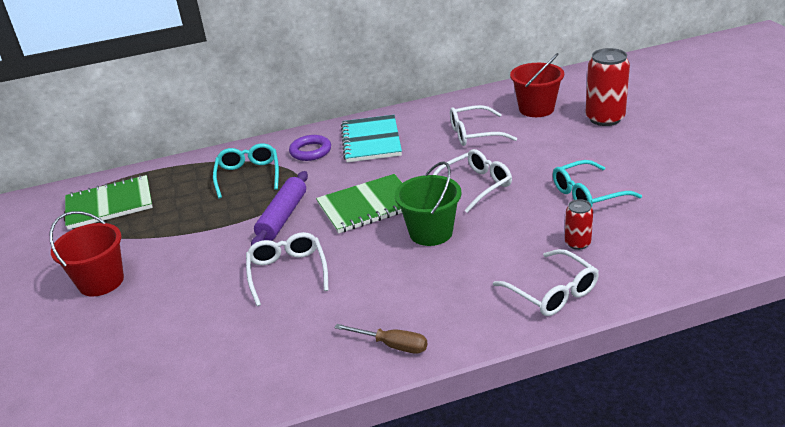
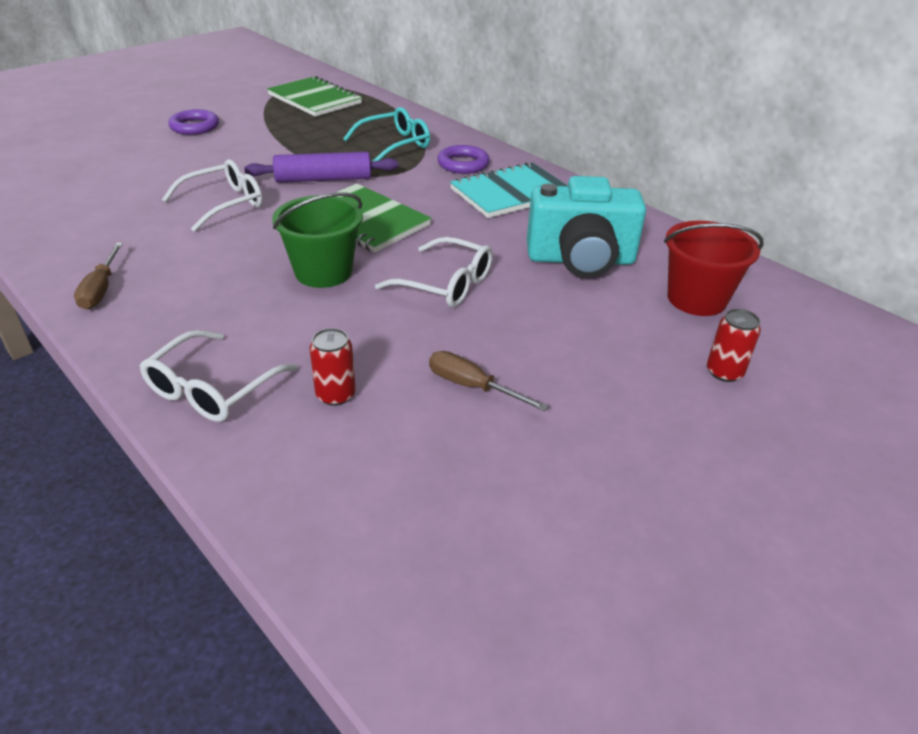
camera: 60 degrees right, 5 degrees up
red bucket [50,211,124,297] -> purple ring [168,109,219,135]
white glasses [450,105,517,146] -> turquoise camera [527,176,646,278]
turquoise glasses [553,160,642,207] -> brown screwdriver [429,351,548,411]
red can [586,48,630,126] -> red can [707,309,761,382], size x0.53

